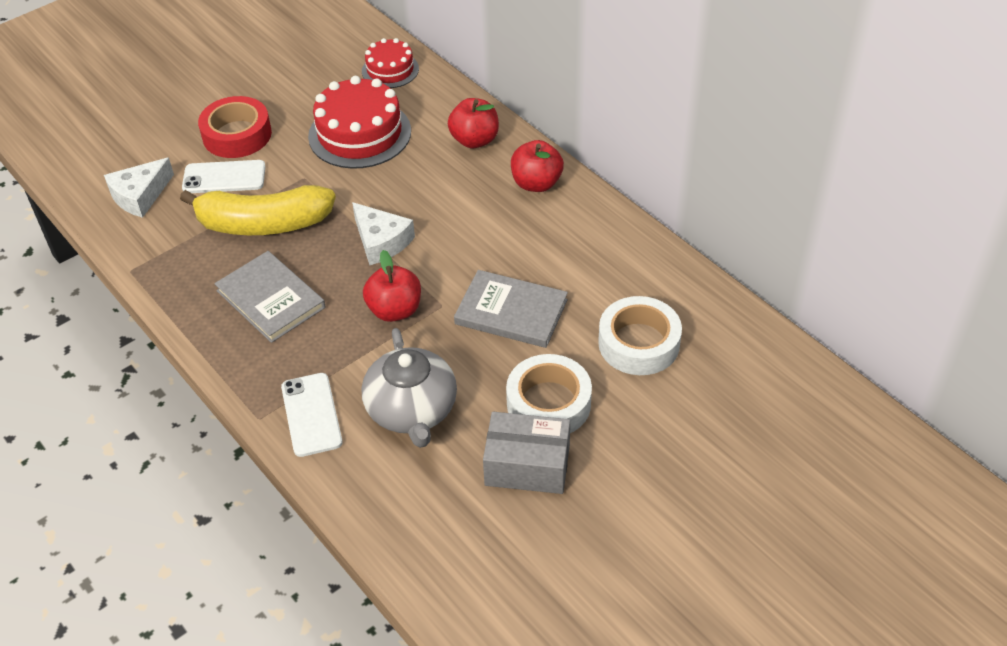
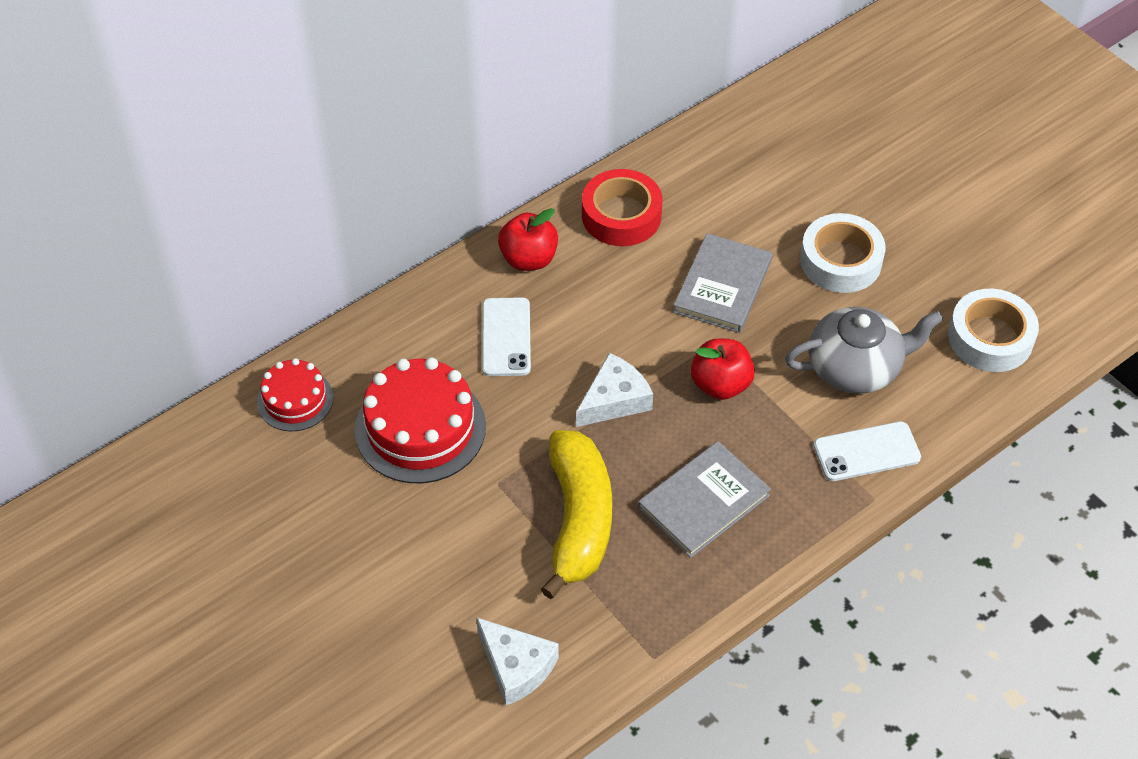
camera: 90 degrees left, 5 degrees up
white phone [182,160,266,193] -> white phone moved to [482,297,531,376]
red tape [198,96,272,158] -> red tape moved to [582,169,662,246]
red apple [448,98,499,148] -> none
grey box [483,412,570,494] -> none
white tape [598,296,682,375] -> white tape moved to [948,289,1039,372]

